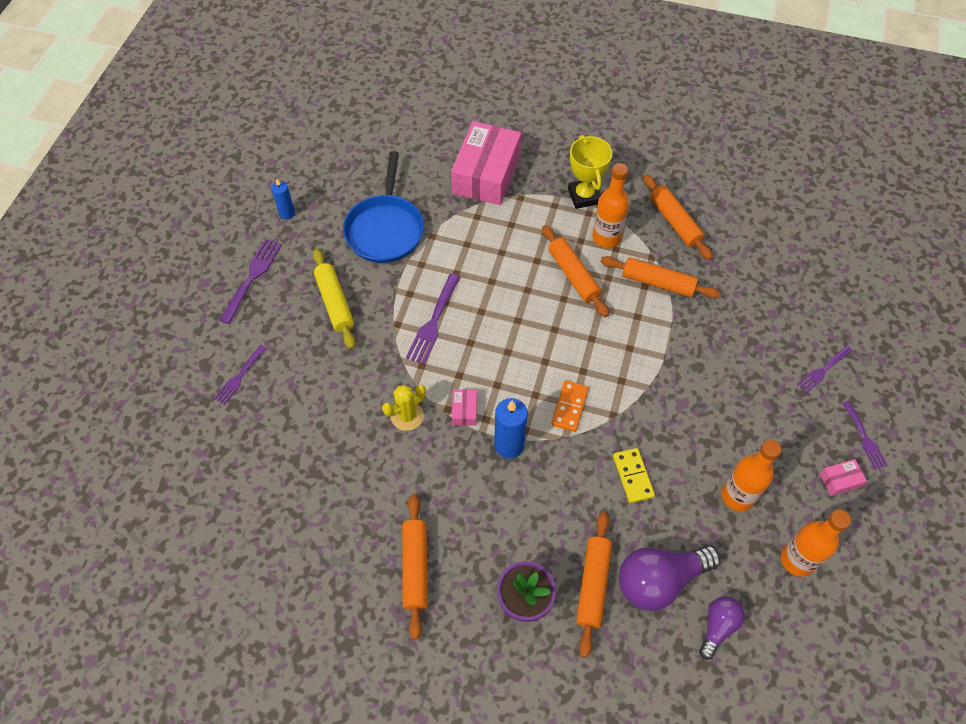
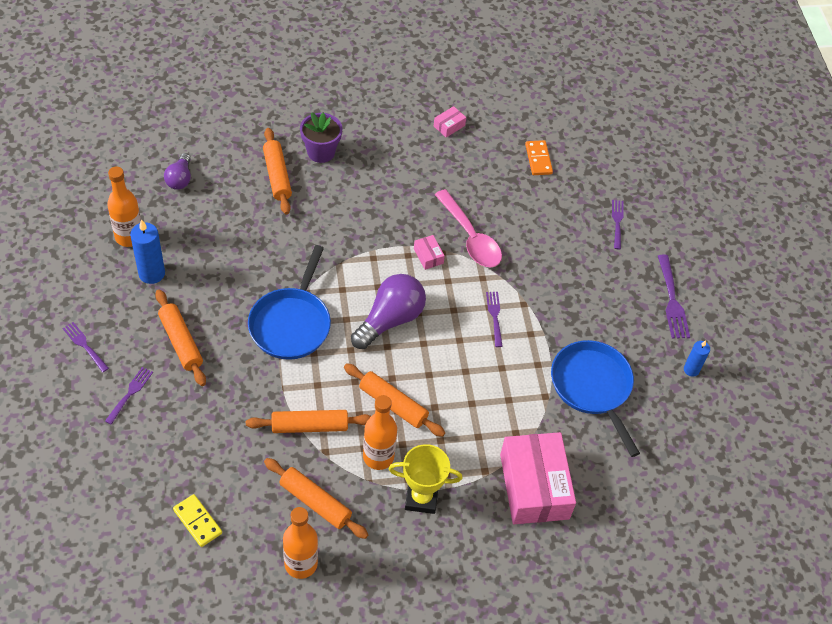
camera: 150 degrees right, 5 degrees down
yellow rolling pin [313,249,356,349] -> none
yellow cactus [382,385,426,431] -> pink spoon [434,189,502,268]
orange rolling pin [402,494,428,640] -> orange rolling pin moved to [155,289,206,386]
purple fork [406,274,461,365] -> purple fork [486,292,503,347], size x0.65
blue candle [494,398,528,459] -> blue candle moved to [130,219,165,284]
orange domino [551,380,589,432] -> orange domino moved to [525,140,553,175]
yellow trophy [568,135,612,209] -> yellow trophy turned 45 degrees counterclockwise [389,444,462,514]
yellow domino [613,448,655,503] -> yellow domino moved to [173,494,222,547]
purple light bulb [619,545,721,611] -> purple light bulb moved to [351,274,426,349]
orange bottle [722,440,781,511] -> orange bottle moved to [283,507,318,579]
pink box [820,459,867,496] -> pink box moved to [434,106,466,137]
none -> blue pan [248,245,331,360]

